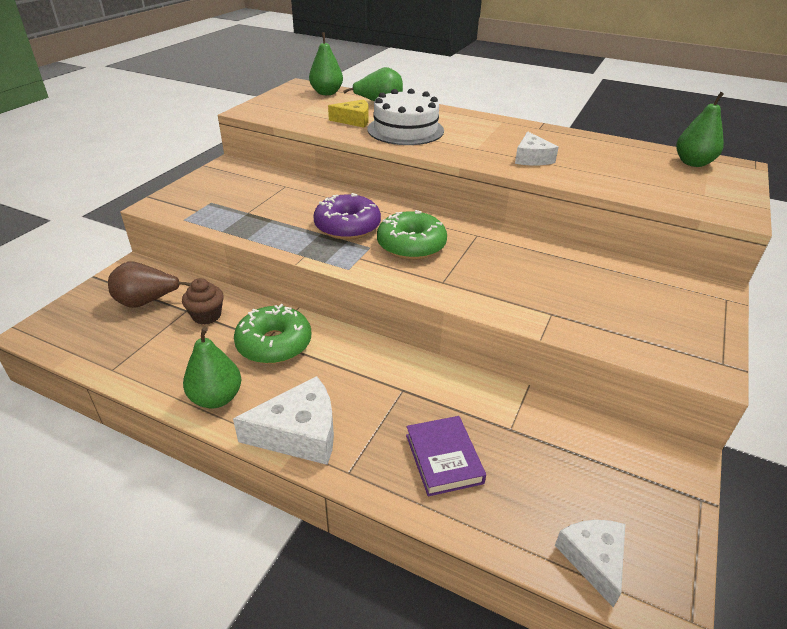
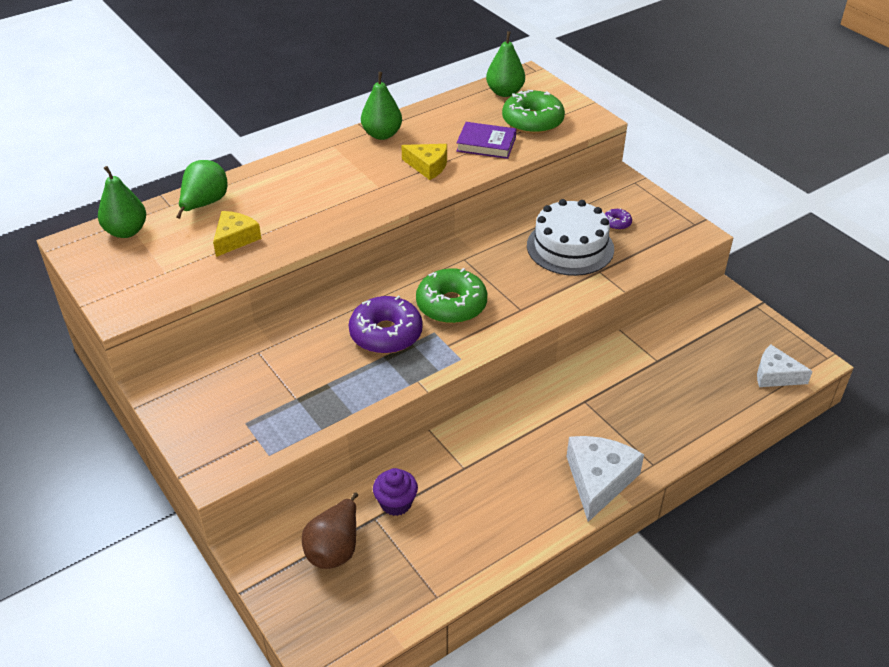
camera: 60 degrees left, 5 degrees up
brown cupcake [182,278,224,325] -> purple cupcake [373,468,418,516]
green pear [183,327,241,408] -> green pear moved to [361,72,402,140]
green donut [234,304,311,364] -> green donut moved to [502,90,565,134]
white cake [367,89,444,145] -> white cake moved to [527,199,614,276]
purple book [406,416,486,496] -> purple book moved to [456,122,516,159]
white cheese [515,132,559,166] -> yellow cheese [401,144,447,180]
none -> purple donut [605,208,632,230]

